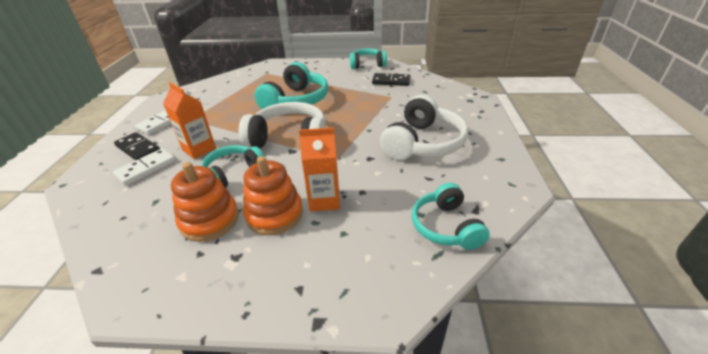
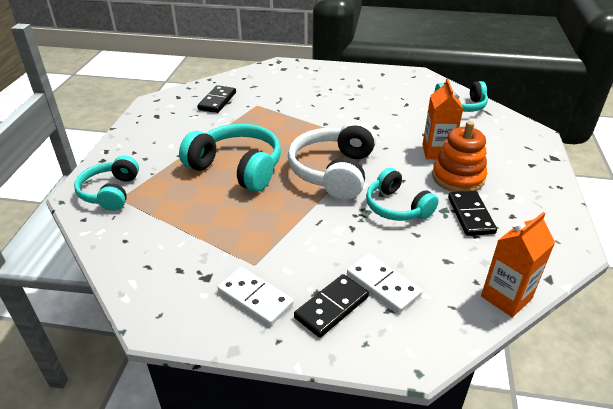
camera: 85 degrees left, 0 degrees up
orange carton [163,82,216,159] -> orange carton moved to [481,212,555,317]
orange stacking toy [171,162,239,242] -> black domino [448,191,497,236]
turquoise headphones [350,49,387,69] -> turquoise headphones moved to [74,155,139,211]
white headphones [380,95,468,160] -> none

